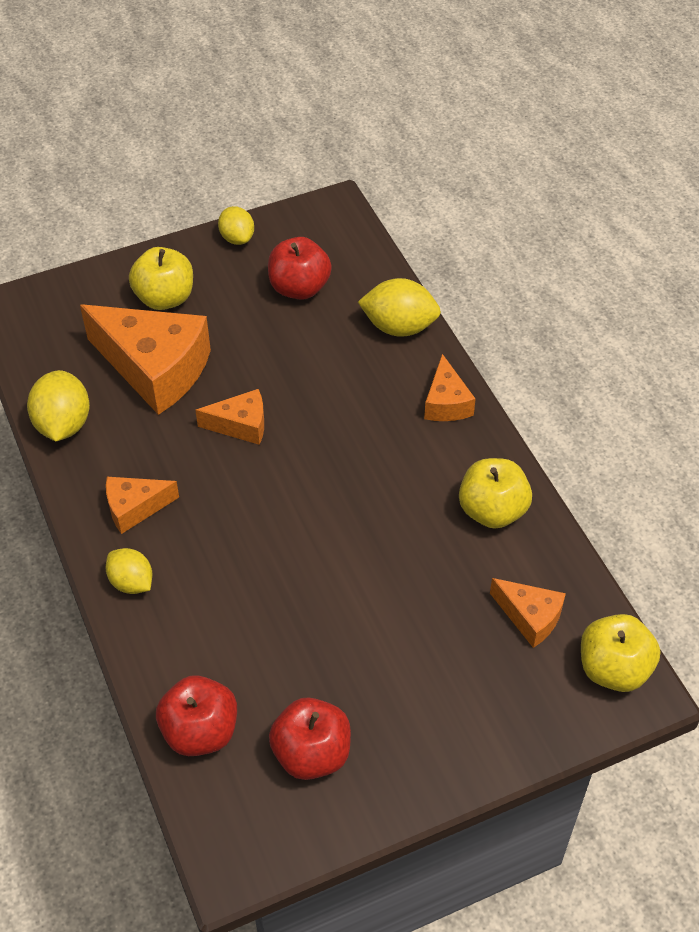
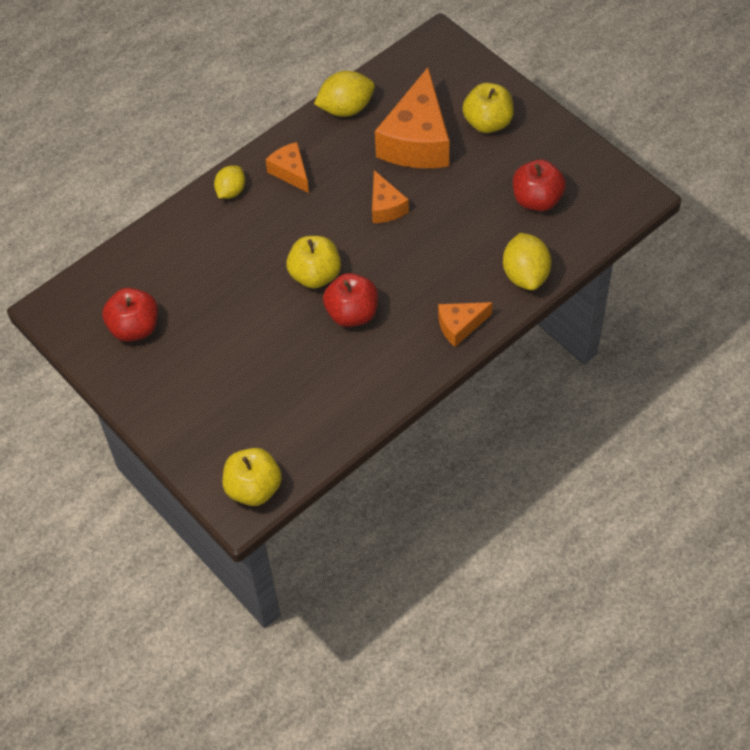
camera: 75 degrees right, 5 degrees up
red apple [156,675,237,756] -> red apple moved to [323,273,378,327]
yellow lemon [218,206,254,245] -> none
yellow apple [459,458,532,529] -> yellow apple moved to [286,236,341,289]
orange cheese [490,578,566,648] -> none

